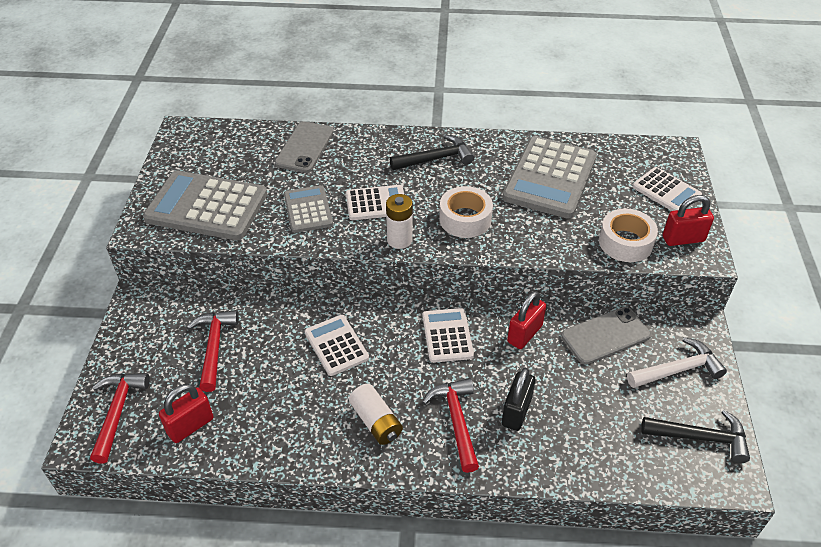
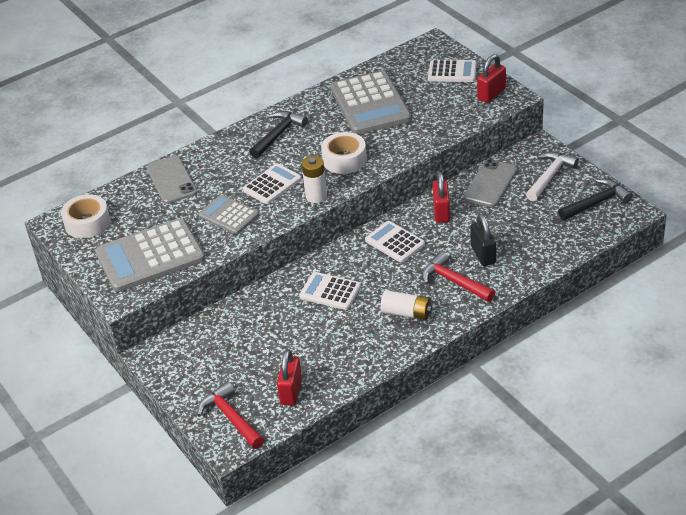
camera: 35 degrees left, 5 degrees down
red hammer [187,310,239,392] -> none
white tape [599,209,658,262] -> white tape moved to [61,194,110,239]

